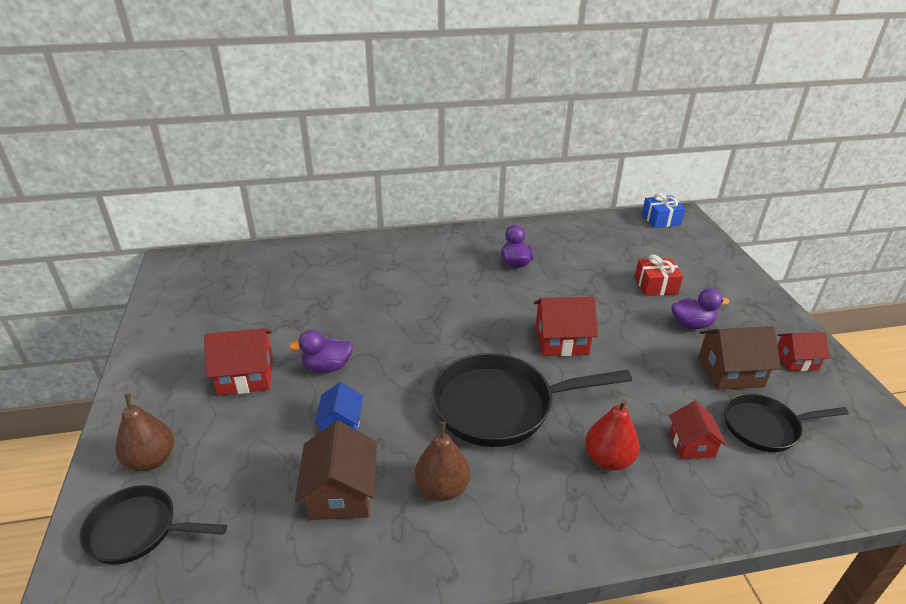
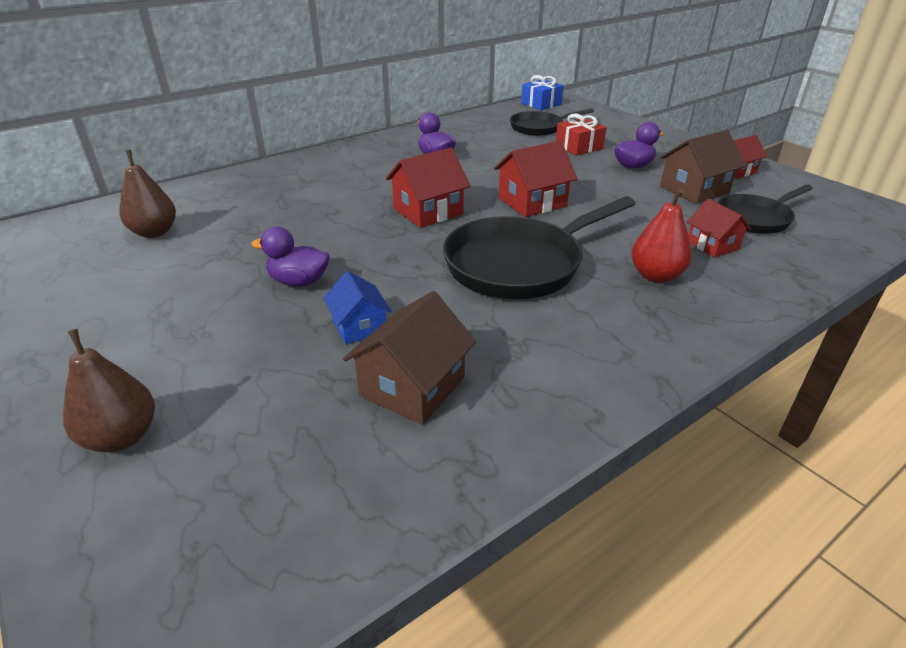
camera: 25 degrees left, 0 degrees up
black pan [79,485,227,565] -> black pan moved to [510,108,594,136]
red house [204,328,273,395] -> red house moved to [386,148,470,228]
purple duck [289,330,353,373] -> purple duck turned 45 degrees clockwise [251,227,330,287]
brown house [295,420,377,520] -> brown house turned 60 degrees clockwise [343,291,476,425]
brown pear [415,422,470,501] -> brown pear moved to [119,150,176,238]

